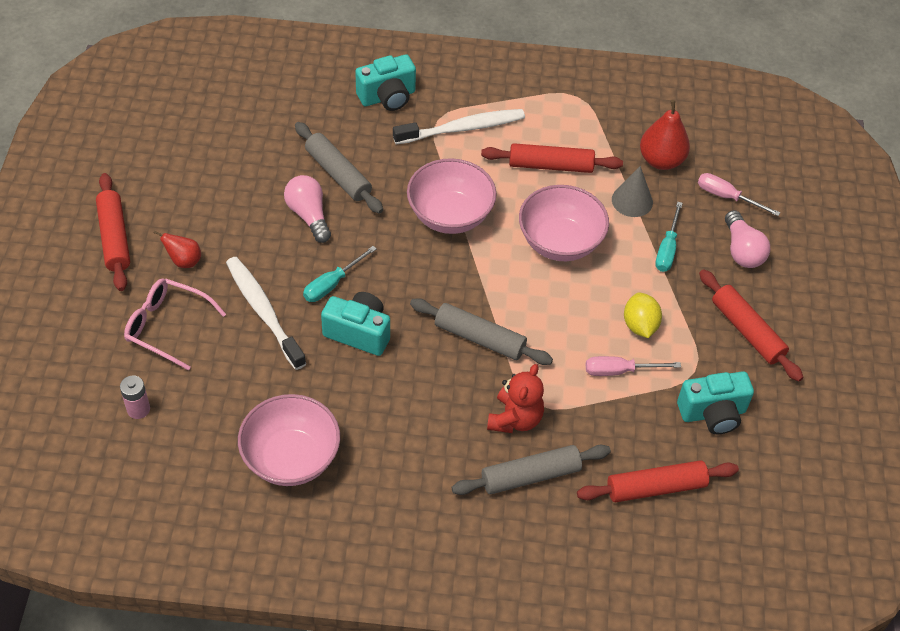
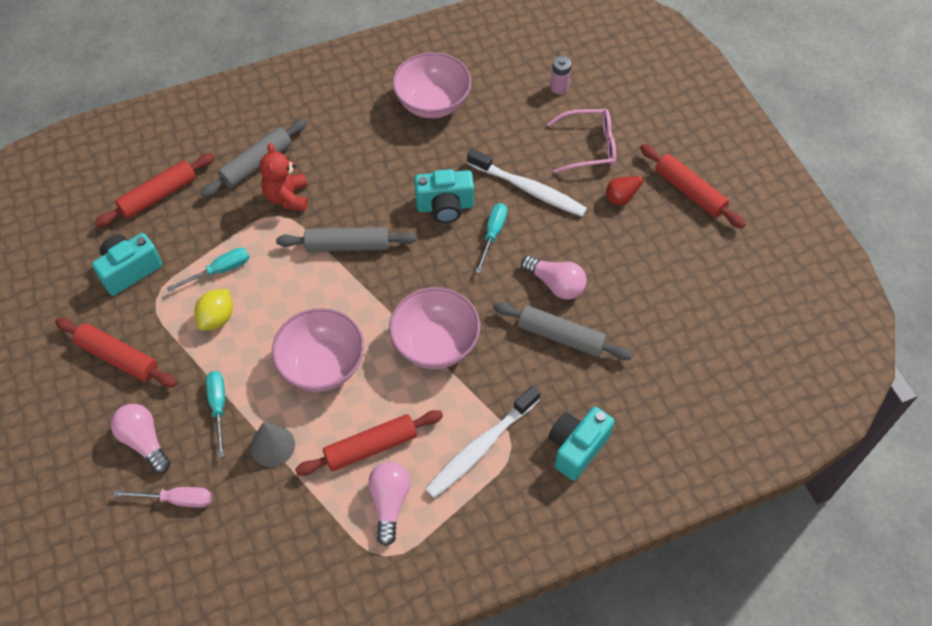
camera: 155 degrees right, 5 degrees up
pink screwdriver [586,356,681,376] -> turquoise screwdriver [167,248,249,291]
yellow lemon [624,293,662,338] -> yellow lemon turned 60 degrees clockwise [194,289,233,331]
red pear [640,100,690,170] -> none
none -> pink light bulb [368,462,410,546]

